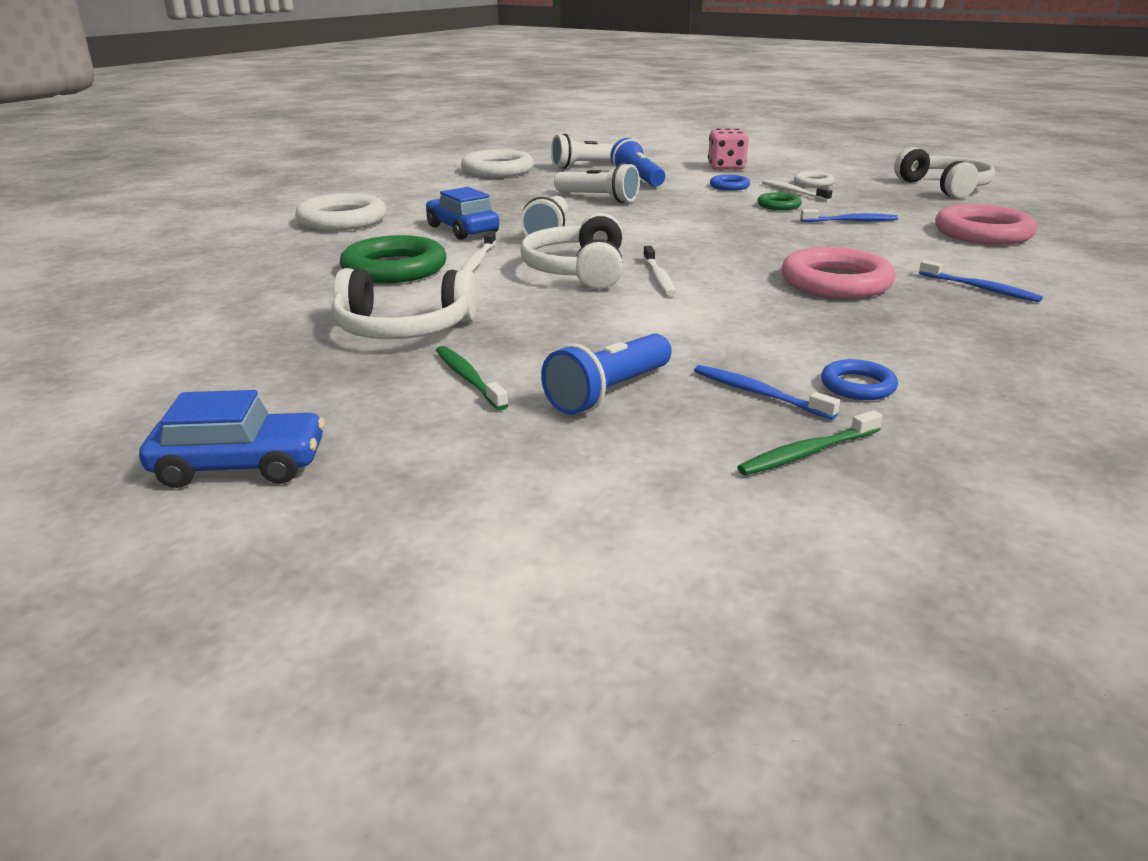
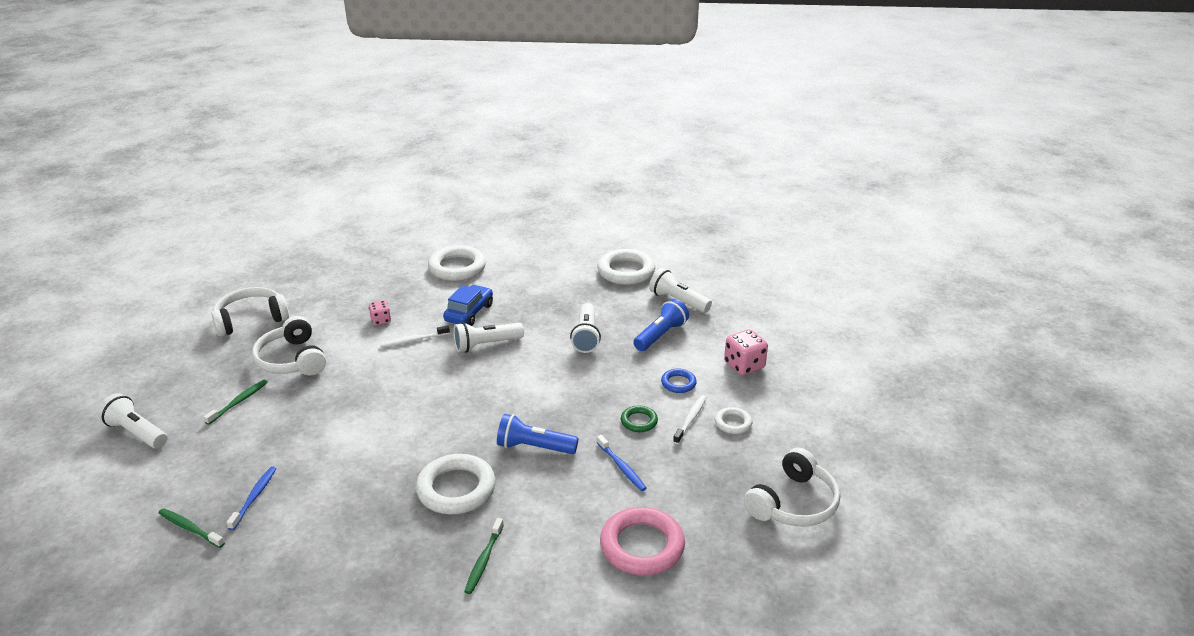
camera: 60 degrees right, 5 degrees up
blue car [139,390,325,488] -> none
green ring [340,235,446,283] -> pink dice [369,300,391,325]
white headphones [520,213,623,290] -> white headphones moved to [211,287,289,337]
blue flashlight [541,334,672,415] -> blue flashlight moved to [497,414,578,454]
white toothbrush [643,246,676,296] -> none
pink ring [781,247,896,298] -> white ring [416,454,496,514]
blue ring [821,359,898,400] -> none
blue toothbrush [919,260,1043,302] -> green toothbrush [464,518,504,594]
none -> white flashlight [98,393,168,449]

